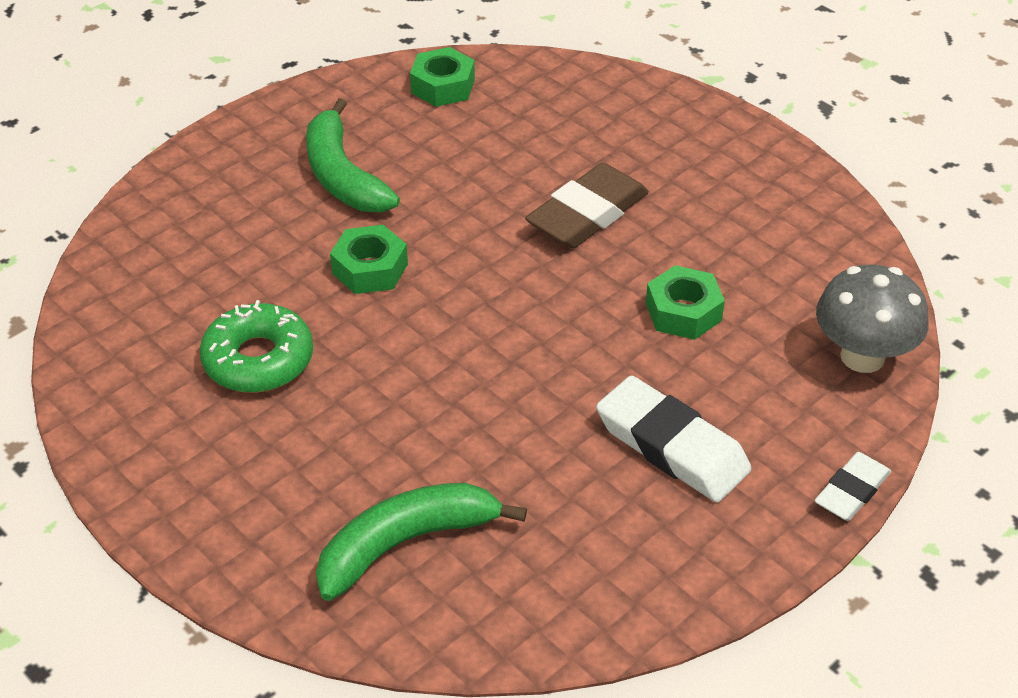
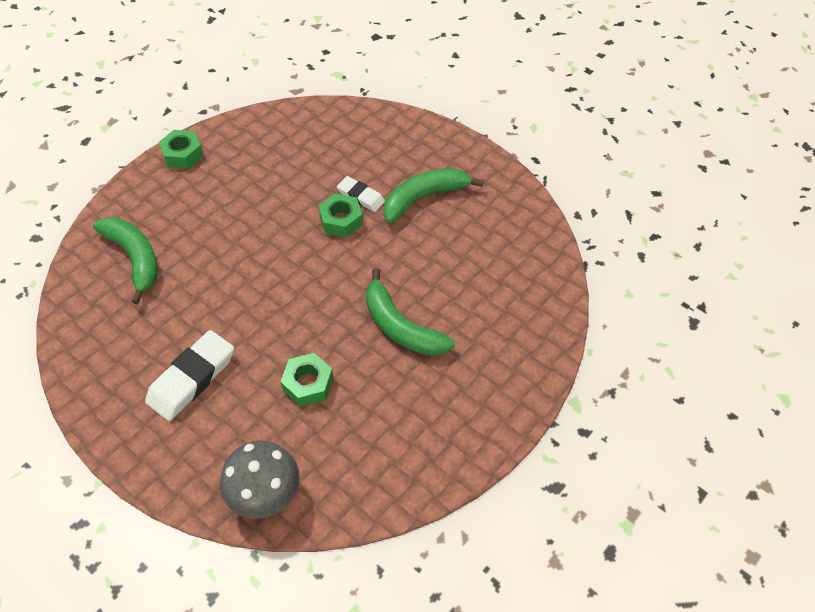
camera: 85 degrees right, 10 degrees up
green donut [200,300,313,393] -> none
green nut [410,47,475,107] -> green nut moved to [159,130,204,169]
brown eraser [525,163,649,248] -> green banana [366,268,455,356]
white eraser [814,452,891,521] -> white eraser moved to [337,176,385,212]

